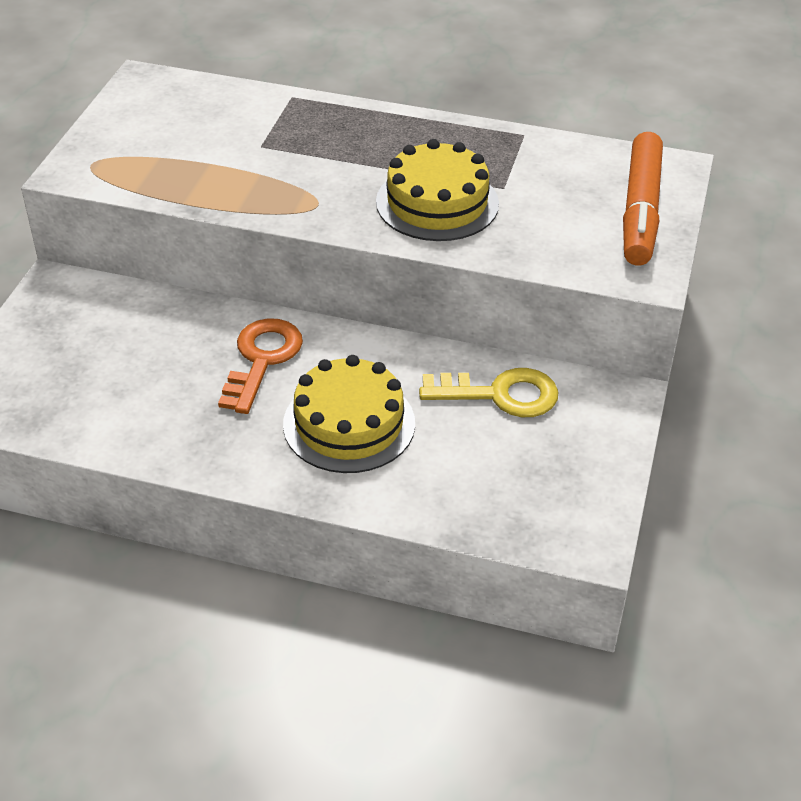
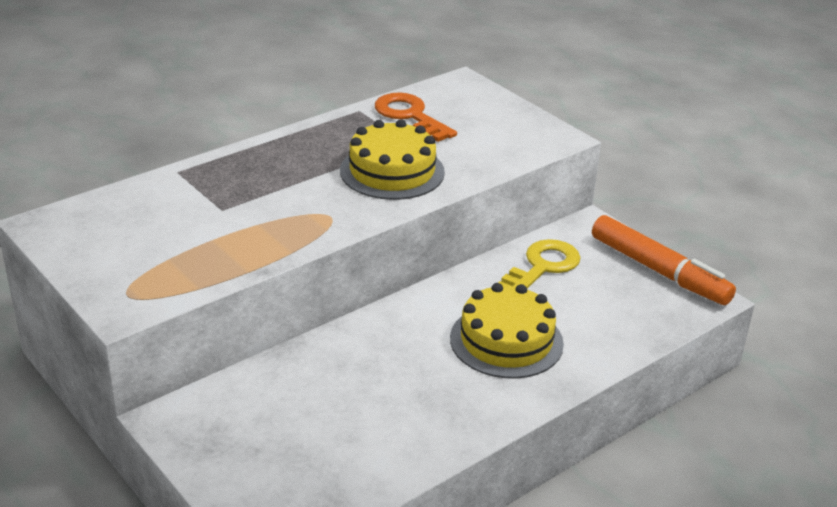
camera: 55 degrees left, 10 degrees down
orange key [218,318,303,414] -> orange key moved to [375,92,457,142]
orange marker [623,132,663,266] -> orange marker moved to [592,215,736,305]

